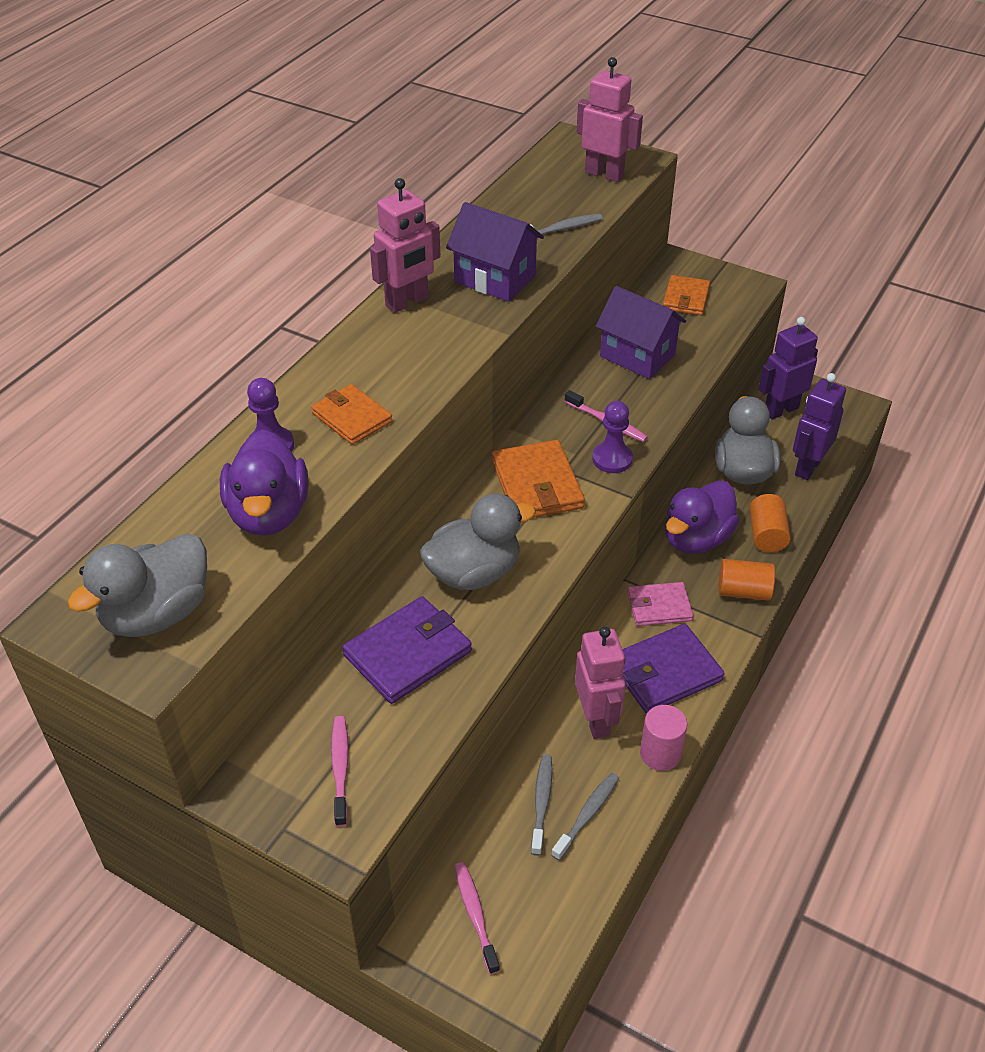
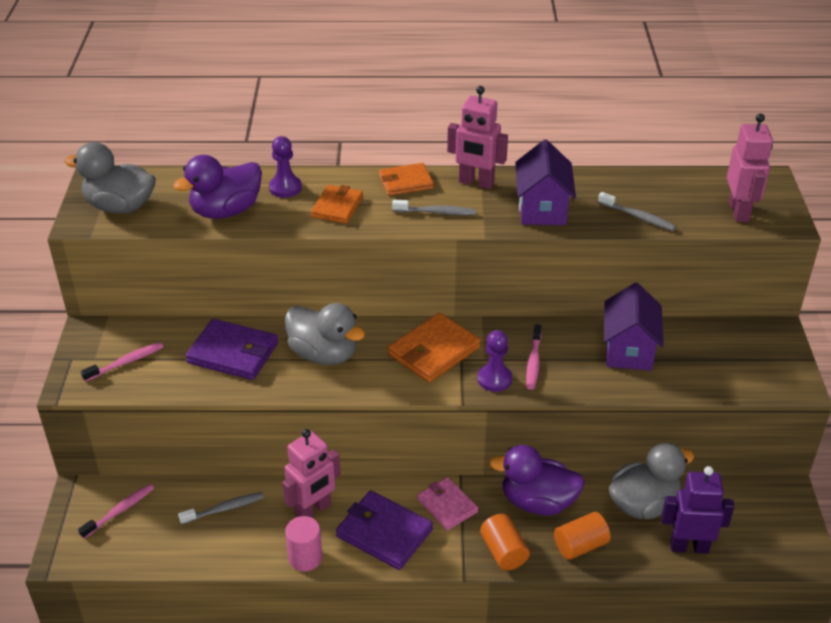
camera: 60 degrees right, 5 degrees down
grey toothbrush [551,773,619,861] -> grey toothbrush moved to [392,200,476,215]
orange wallet [663,275,710,315] -> orange wallet moved to [379,163,434,196]
purple robot [758,317,818,420] -> none

